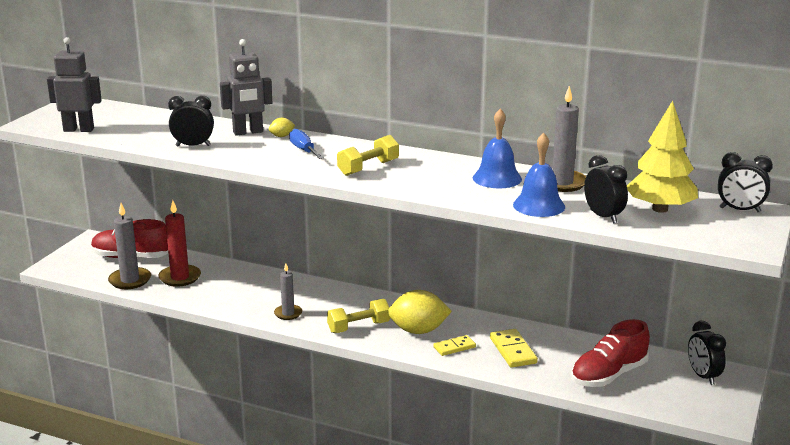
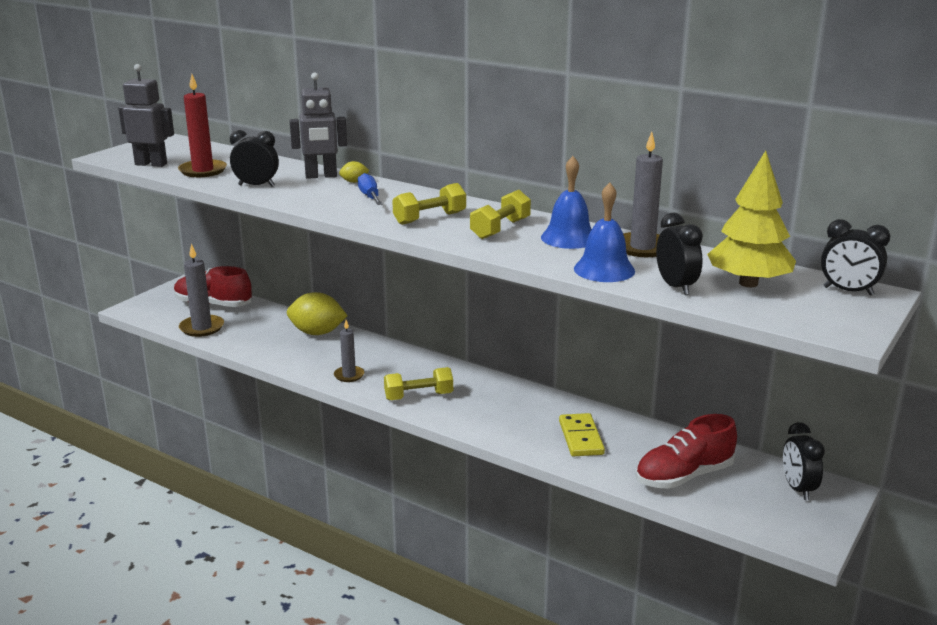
camera: 10 degrees right, 0 degrees up
red candle [159,200,201,287] -> red candle moved to [178,74,227,177]
yellow lemon [388,290,452,334] -> yellow lemon moved to [287,292,348,335]
yellow domino [433,335,476,356] -> none
none -> yellow dumbbell [470,190,531,239]

